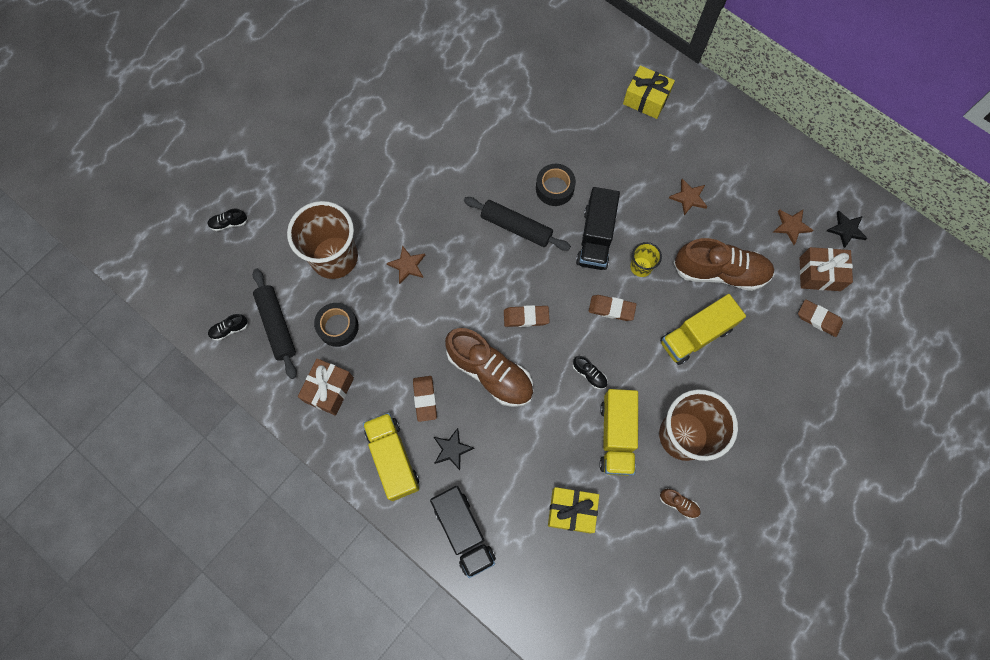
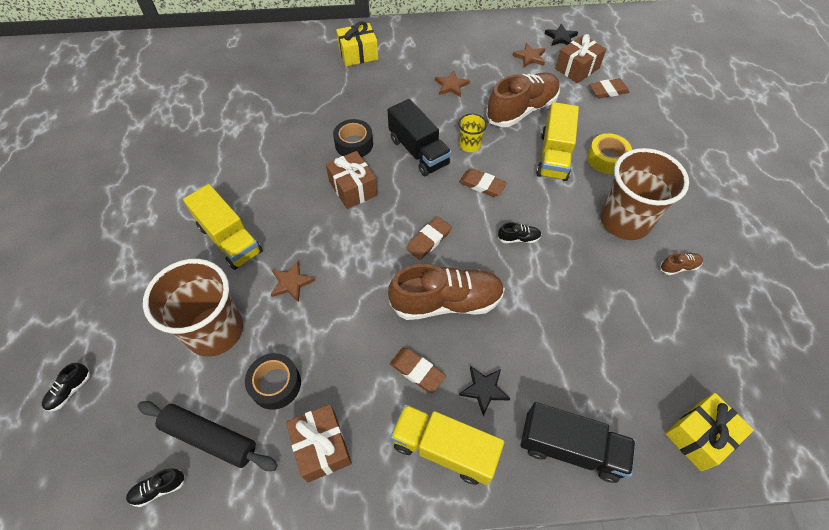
camera: 45 degrees left, 15 degrees down
black shoe [208,314,248,341] -> black shoe turned 45 degrees clockwise [126,468,185,507]
black rolling pin [464,197,571,251] -> brown gift [326,151,378,209]
yellow gift [548,487,599,534] -> yellow gift moved to [665,393,754,471]
brown eraser [589,295,636,321] -> brown eraser turned 60 degrees clockwise [459,168,507,197]
yellow truck [599,389,638,476] -> yellow truck moved to [183,184,263,270]
none -> yellow tape [587,133,632,174]

